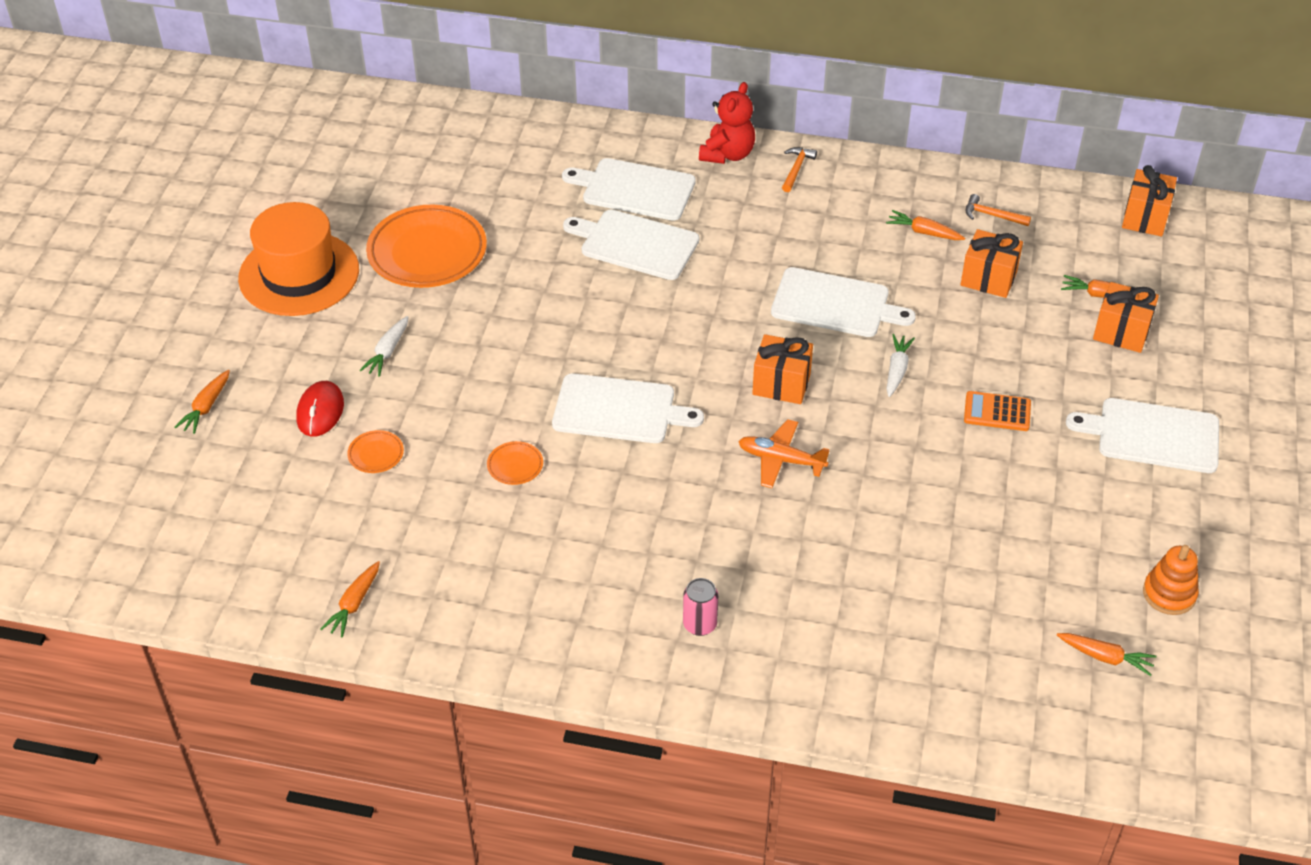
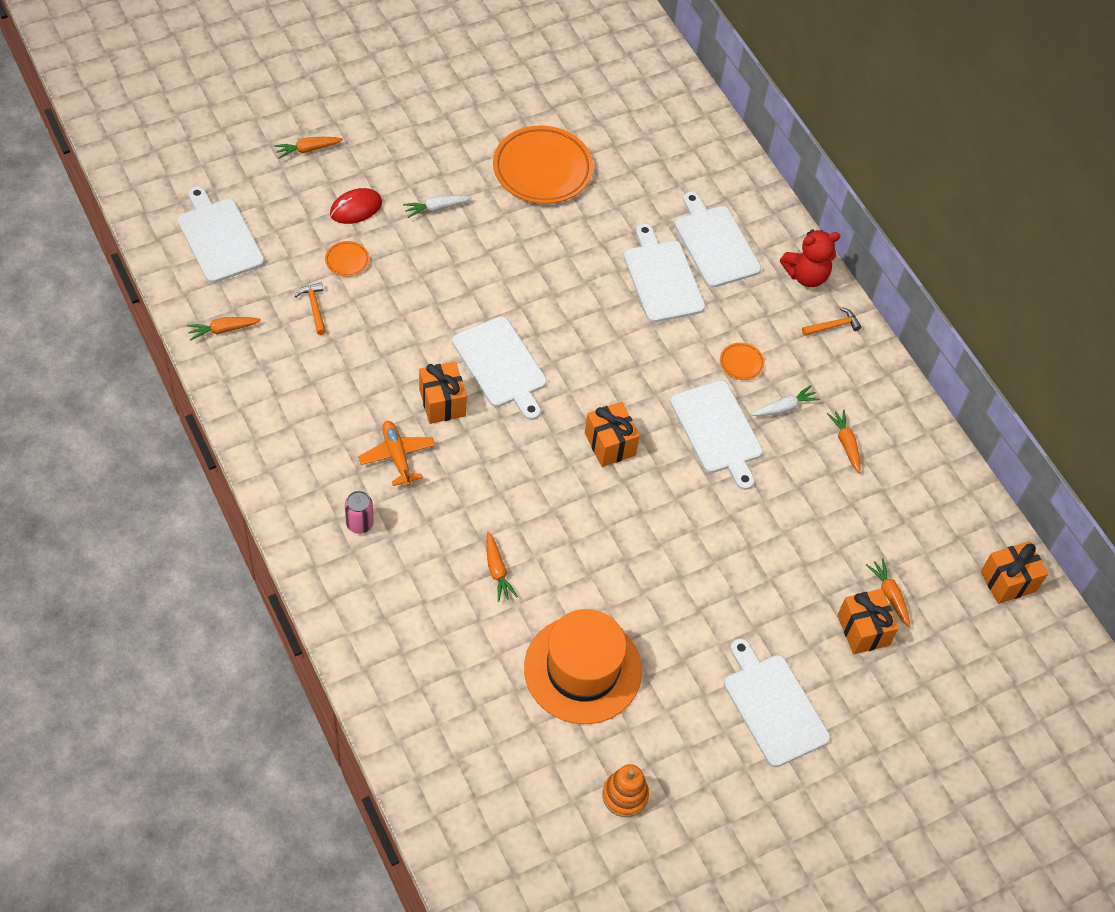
camera: 45 degrees right, 10 degrees up
orange hat [238,202,359,316] -> orange hat moved to [524,609,642,724]
orange plate [487,441,543,485] -> orange plate moved to [720,343,765,380]
orange plane [738,419,830,488] -> orange plane moved to [358,421,435,486]
white carrot [887,334,915,397] -> white carrot moved to [751,385,820,416]
orange gift [960,229,1023,298] -> orange gift moved to [419,361,467,424]
orange calculator [964,391,1031,431] -> none
orange hammer [965,194,1031,226] -> orange hammer moved to [295,282,326,335]
orange carrot [1057,633,1157,676] -> orange carrot moved to [486,531,518,602]
none -> white cutting board [177,186,265,283]

